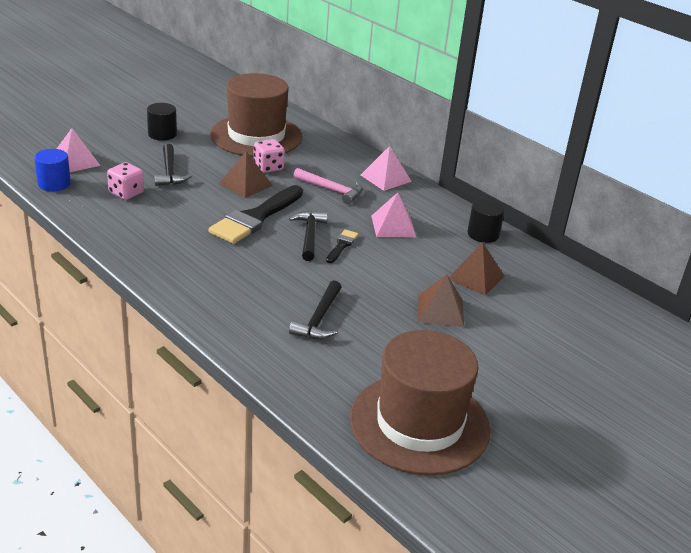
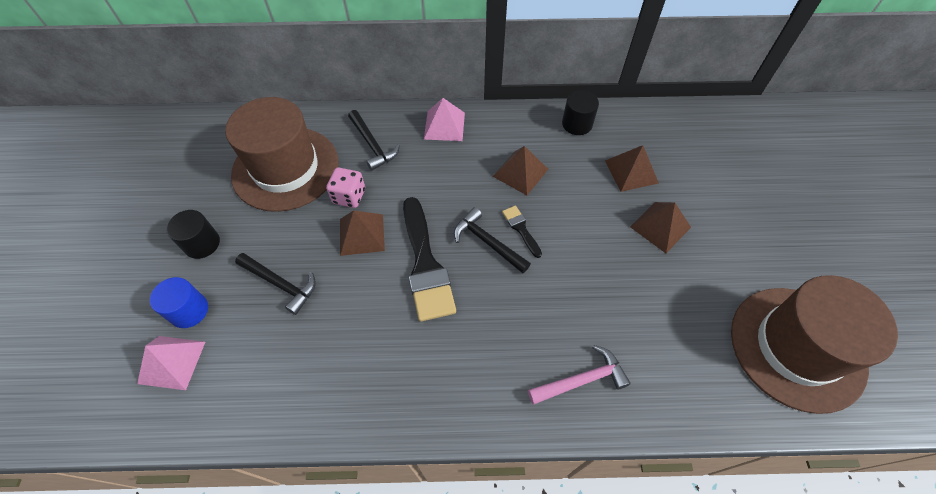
camera: 45 degrees left, 25 degrees up
blue cylinder [34,149,71,191] -> blue cylinder moved to [150,277,208,328]
pink dice [107,162,144,200] -> none
black hammer [289,280,341,339] -> black hammer moved to [348,110,400,171]
pink hammer [293,168,363,204] -> pink hammer moved to [528,345,631,405]
pink pyramid [371,192,416,237] -> brown pyramid [493,146,548,195]

